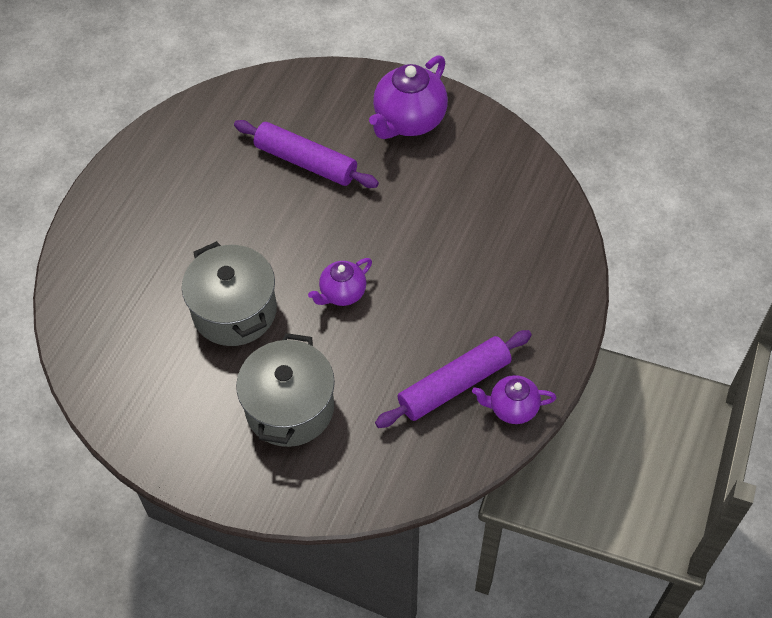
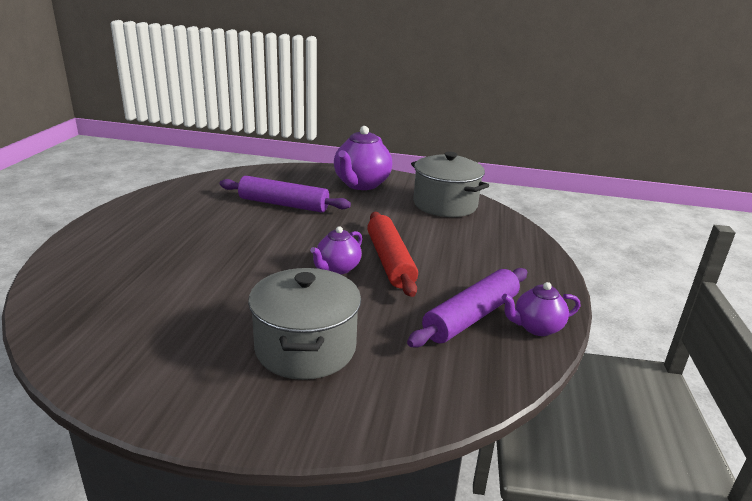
camera: 15 degrees left, 30 degrees down
grey pot [182,241,277,346] -> grey pot moved to [411,152,489,217]
none -> red rolling pin [367,212,418,297]

